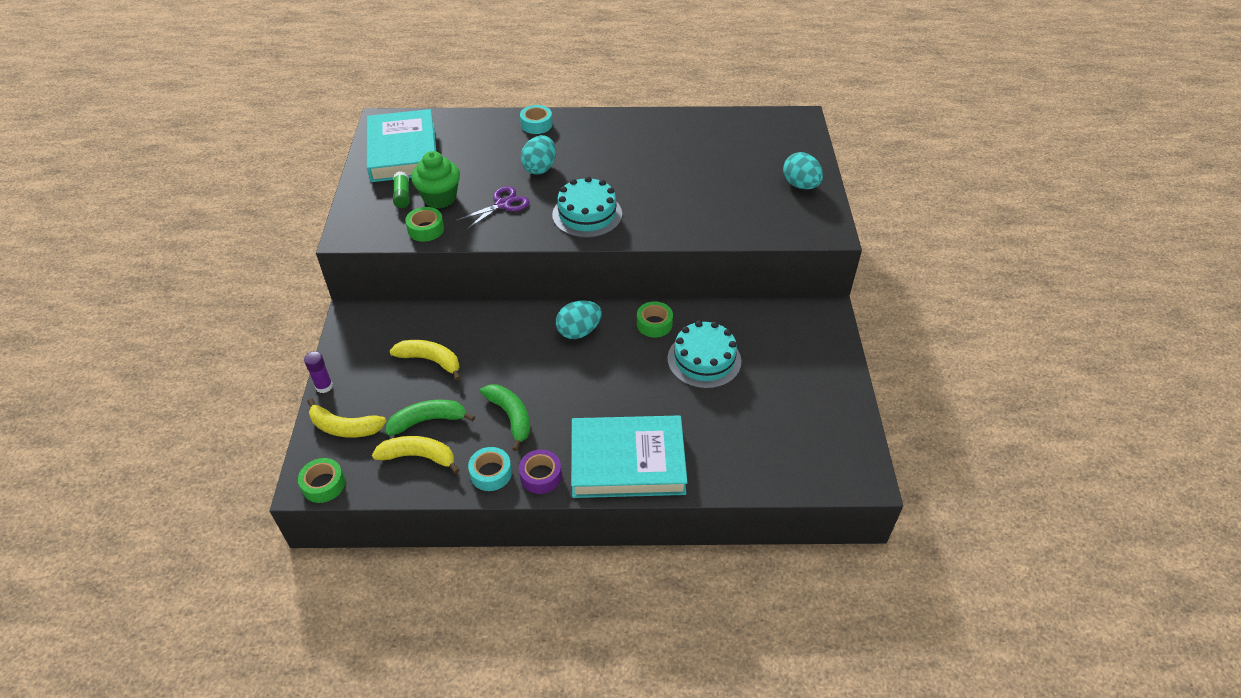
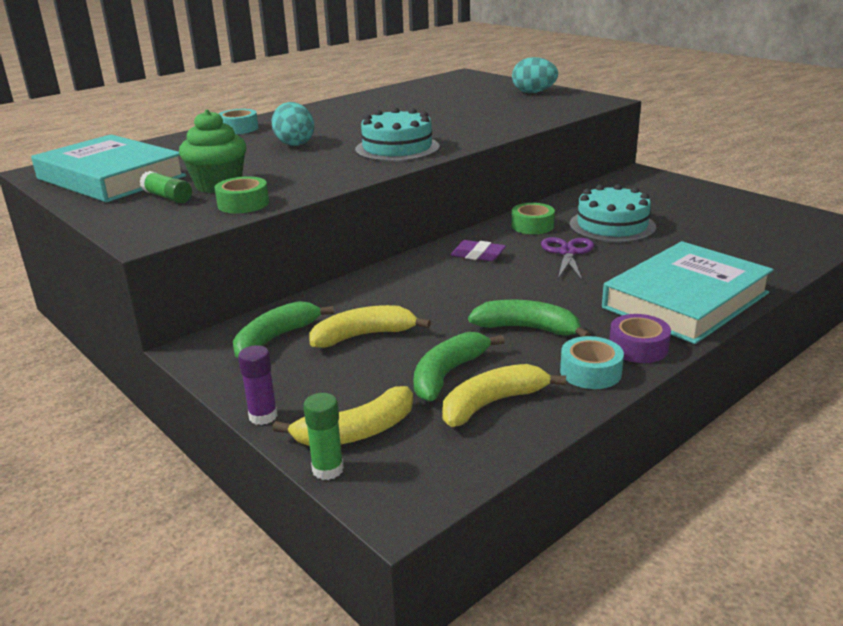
camera: 40 degrees left, 20 degrees down
green tape [298,458,345,503] -> none
purple scissors [455,186,529,230] -> purple scissors moved to [541,237,594,282]
turquoise egg [556,300,602,339] -> purple eraser [450,240,506,261]
none -> green banana [233,301,334,358]
none -> green glue stick [303,393,344,480]

